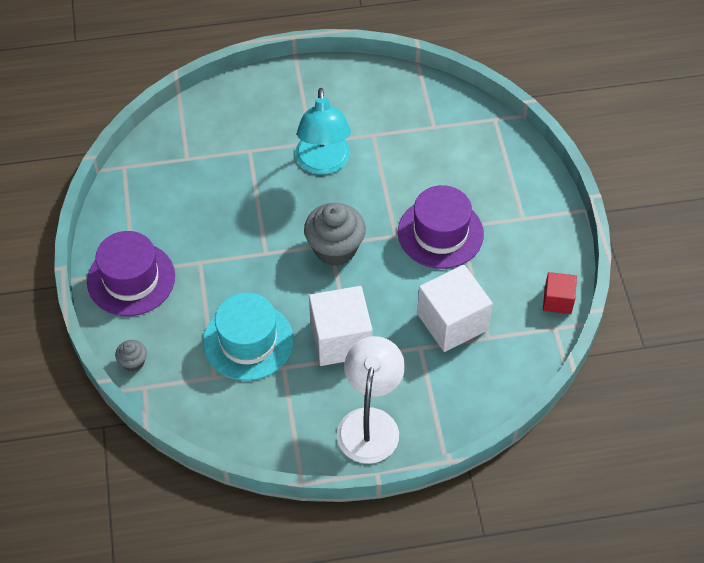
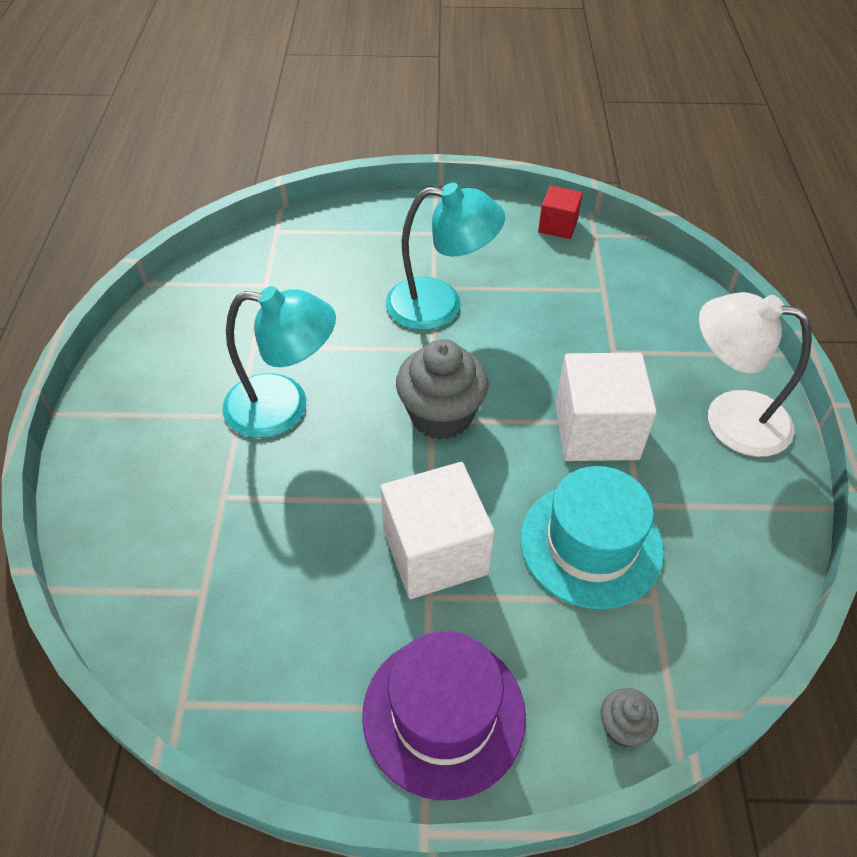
camera: 80 degrees left, 5 degrees down
purple hat [398,185,484,269] -> turquoise lamp [386,183,505,330]
white cube [417,265,493,352] -> white cube moved to [380,462,495,599]

